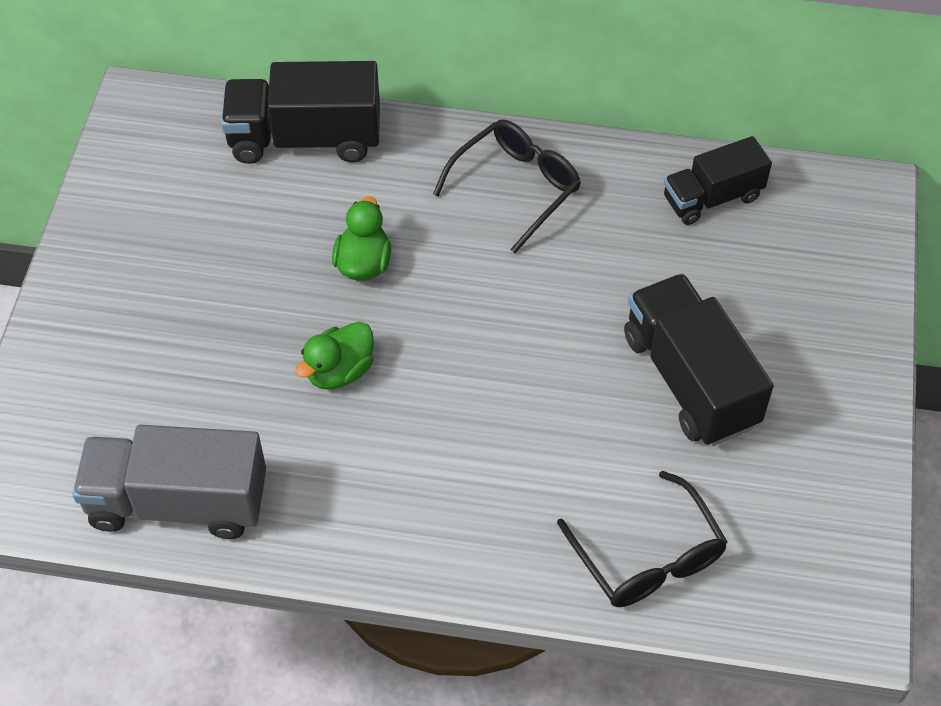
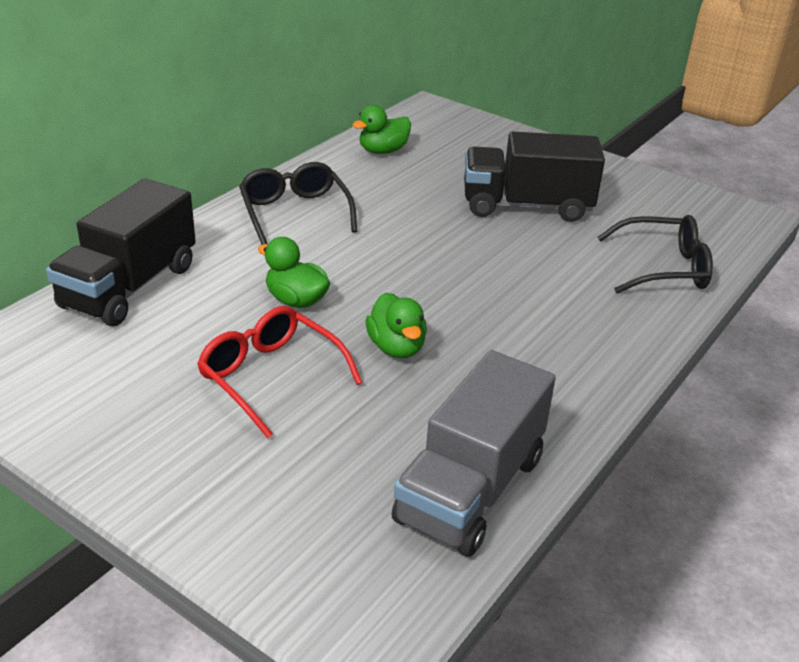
camera: 65 degrees left, 20 degrees down
black truck [664,136,772,225] -> green duck [353,105,411,154]
none -> red glasses [197,306,362,438]

